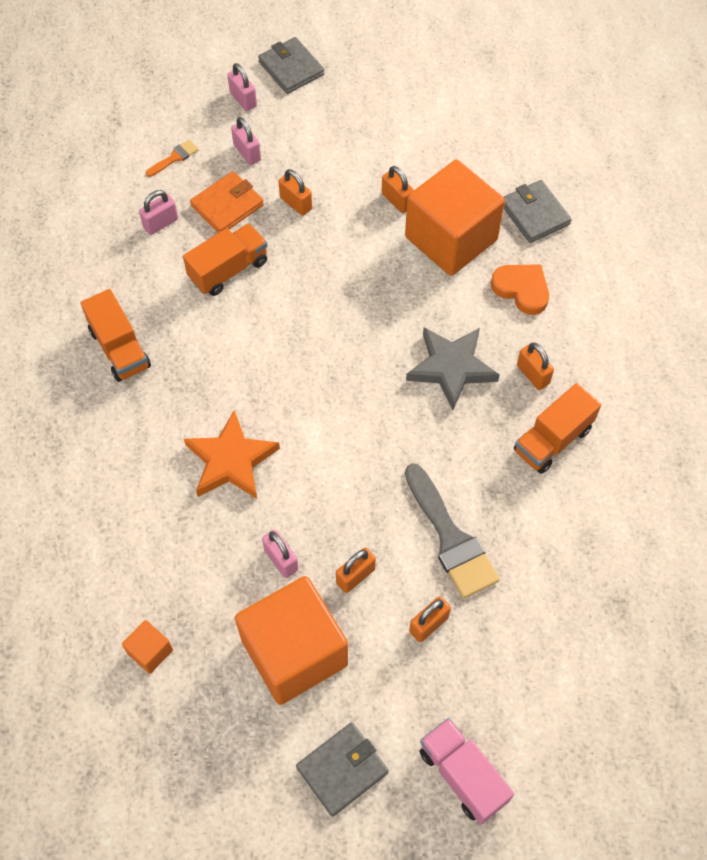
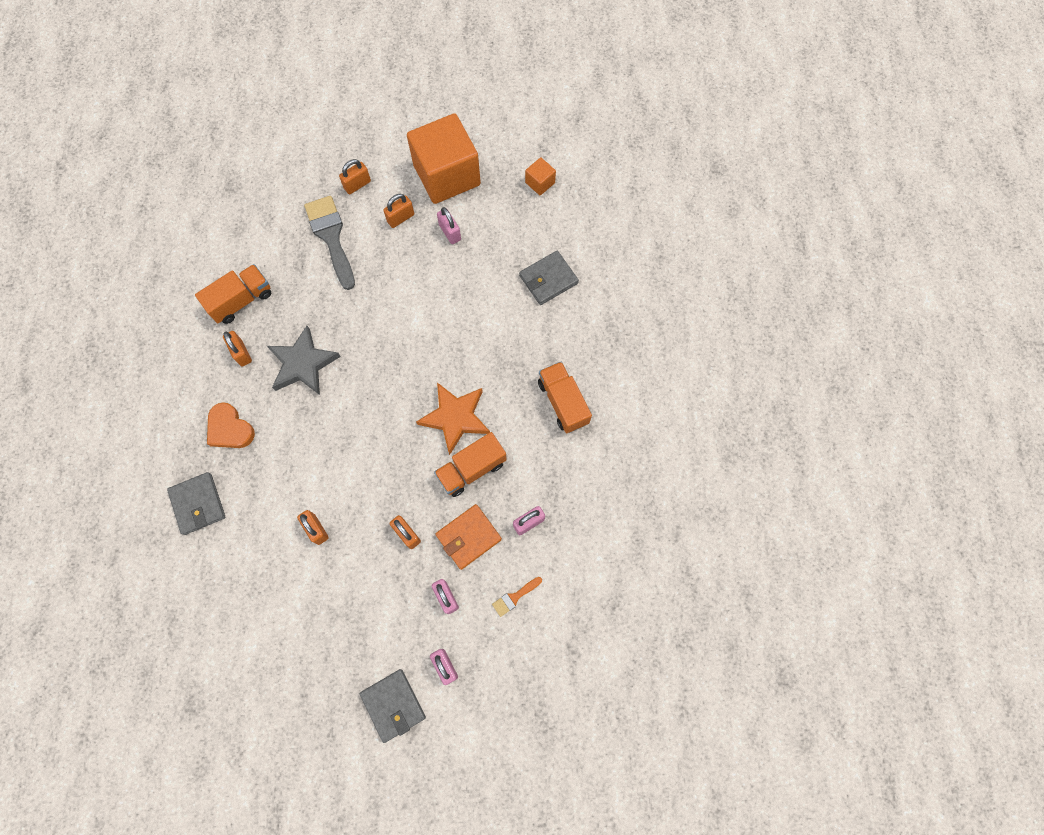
camera: 175 degrees left, 10 degrees up
orange star [184,410,280,499] -> orange star moved to [416,383,490,455]
grey wallet [296,723,388,817] -> grey wallet moved to [519,251,579,305]
orange cube [405,160,505,276] -> none
pink truck [420,718,514,824] -> none

